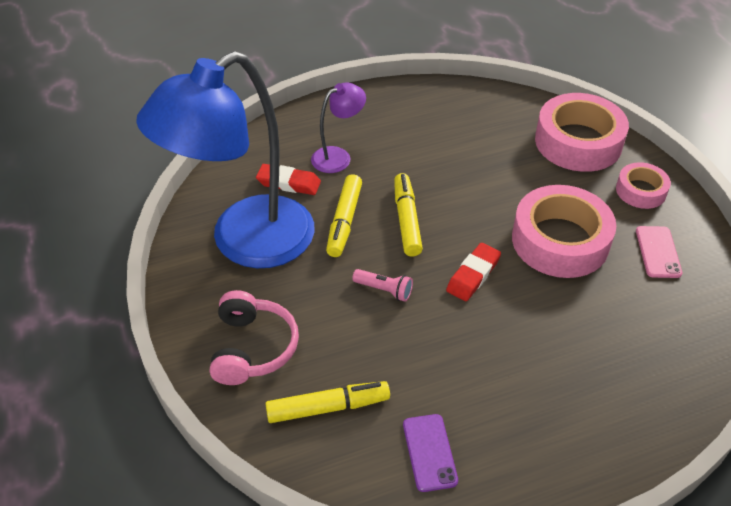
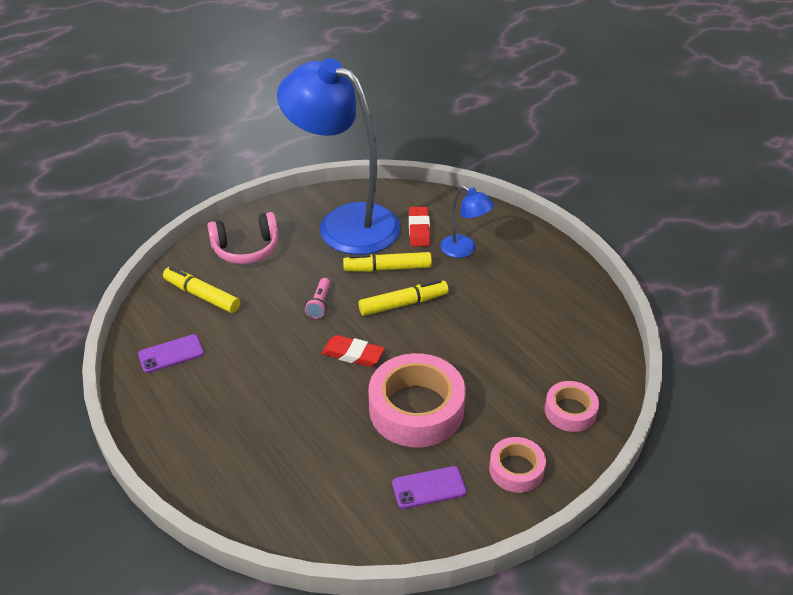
camera: 75 degrees right, 5 degrees down
yellow marker [265,381,390,423] -> yellow marker turned 150 degrees clockwise [163,267,240,313]
purple lamp [311,82,366,173] -> blue lamp [440,186,494,258]
pink tape [535,93,629,172] -> pink tape [545,381,599,432], size x0.54
pink phone [636,226,683,278] -> purple phone [392,466,467,509]

